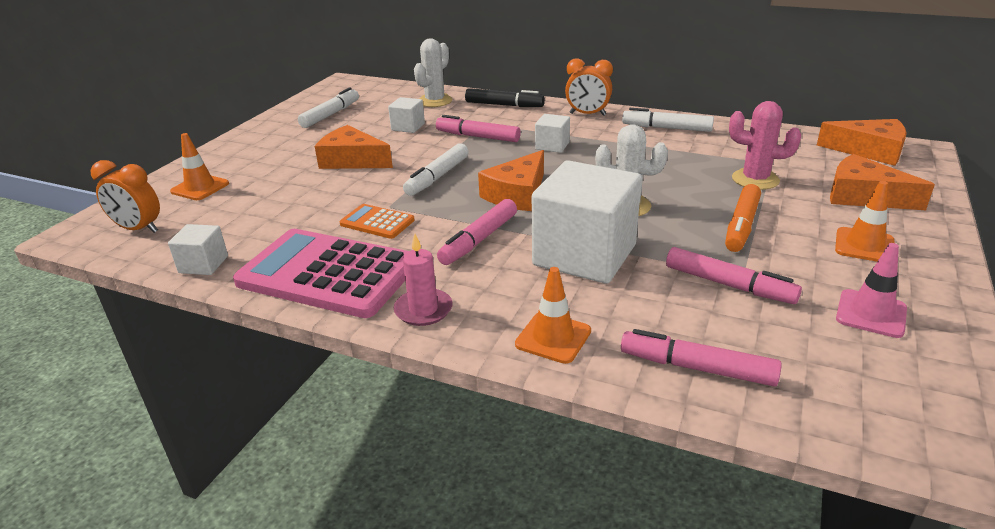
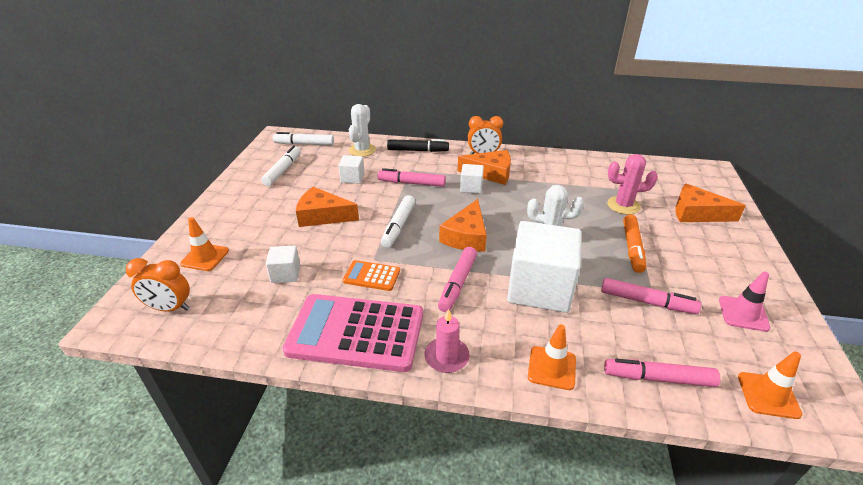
camera: 15 degrees left, 5 degrees up
white cube [168,224,228,275] -> white cube moved to [266,246,300,283]
white marker [622,108,714,132] -> white marker moved to [273,132,334,145]
orange cheese [817,119,907,166] -> orange cheese moved to [458,150,511,185]
orange traffic cone [835,181,894,262] -> orange traffic cone moved to [738,352,802,419]

